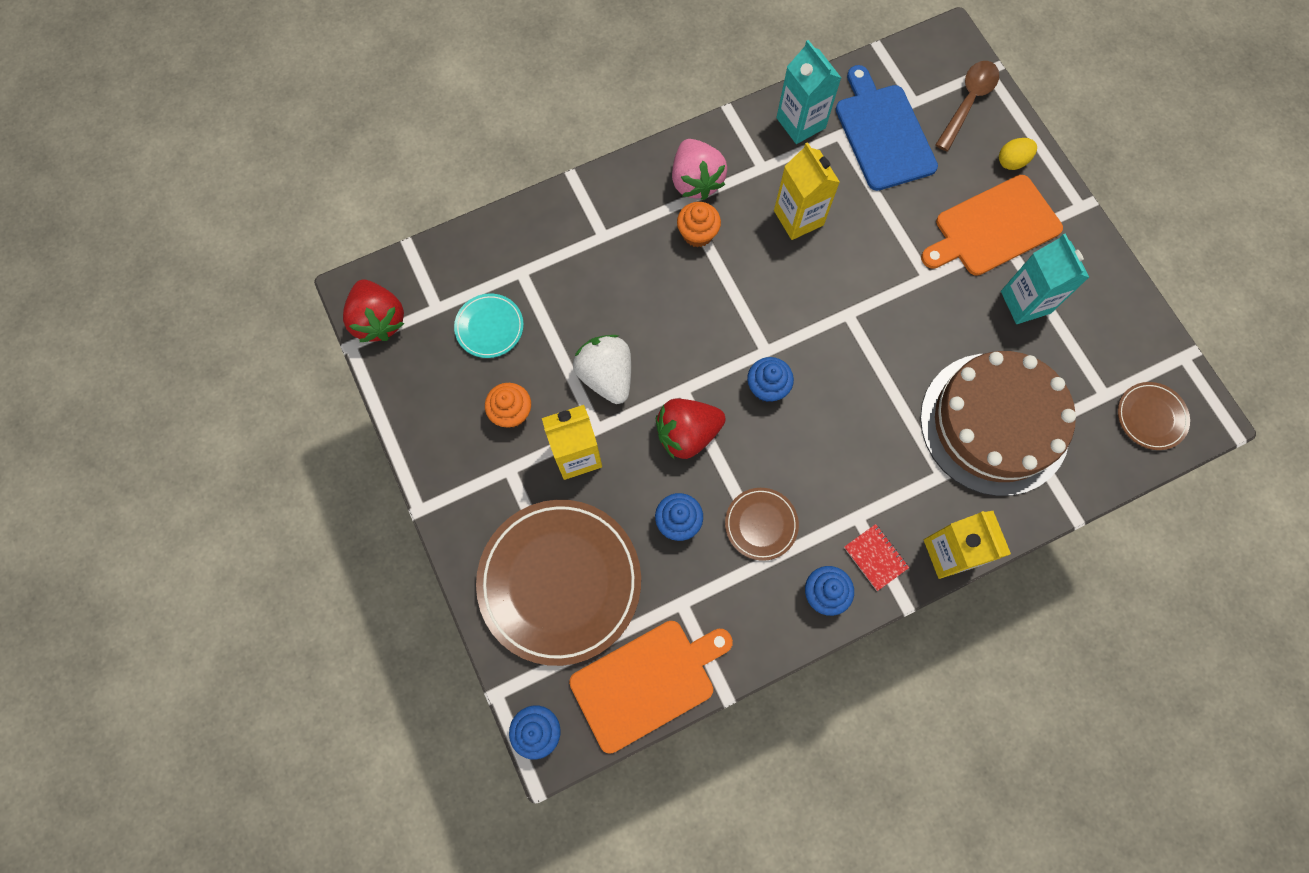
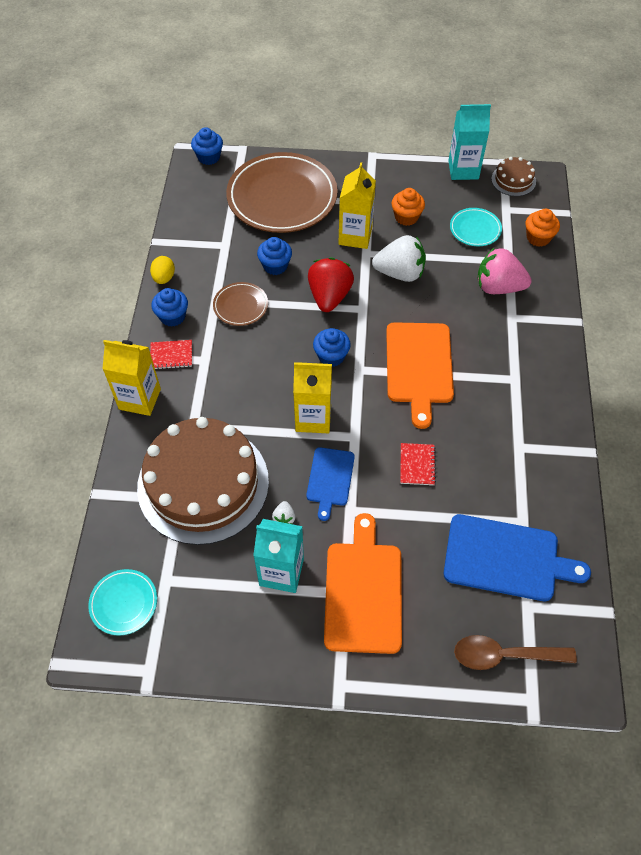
camera: 120 degrees right, 15 degrees down
red strawberry [343,279,405,342] -> brown cake [491,157,536,196]
orange cutting board [569,621,733,754] -> orange cutting board moved to [386,322,454,429]
pink strawberry [672,139,727,200] -> pink strawberry moved to [478,247,532,294]
orange cupcake [677,202,721,247] -> orange cupcake moved to [526,209,560,247]
yellow carton [774,142,840,240] -> yellow carton moved to [293,362,332,433]
turquoise carton [776,40,841,144] -> turquoise carton moved to [448,104,491,180]
brown spoon [935,61,999,151] -> brown spoon turned 120 degrees clockwise [454,635,577,670]
yellow egg [999,138,1037,170] -> yellow egg moved to [150,256,175,284]
brown plate [1118,382,1190,450] -> turquoise plate [88,569,157,636]
none -> white strawberry [272,501,296,524]
none -> blue cutting board [306,447,355,521]
none -> red notebook [400,443,436,485]

